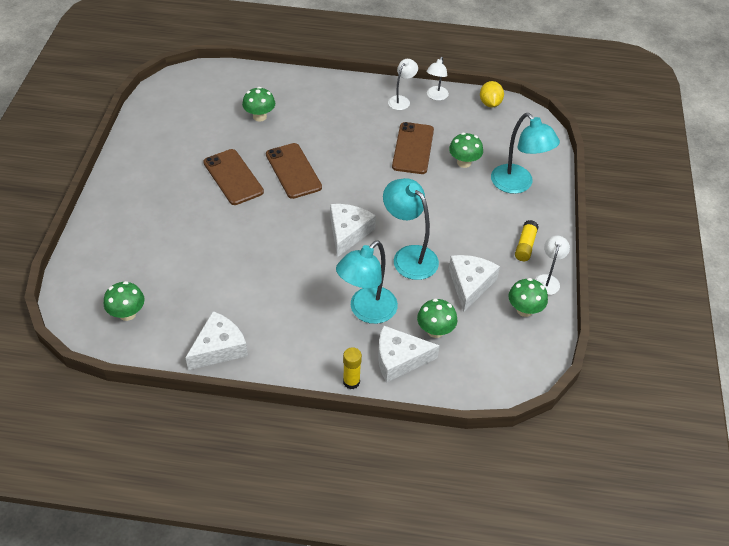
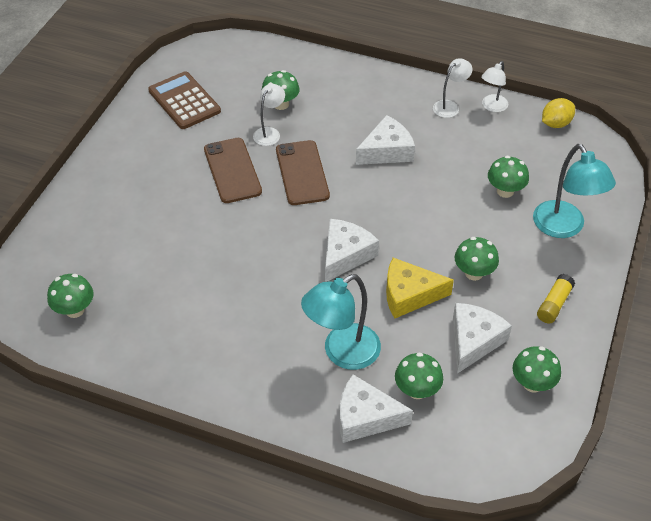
camera: 15 degrees right, 0 degrees up
white cheese [185,311,248,370] -> white cheese moved to [356,115,415,165]
yellow glue stick [343,347,362,389] -> none
turquoise lamp [383,178,439,280] -> yellow cheese [386,258,454,318]
brown phone [392,122,434,174] -> none
yellow lemon [480,81,504,107] -> yellow lemon turned 45 degrees clockwise [542,98,575,128]
white lamp [535,235,570,295] -> white lamp moved to [253,84,285,146]
none -> brown calculator [148,71,221,129]
none -> green mushroom [455,237,499,281]

